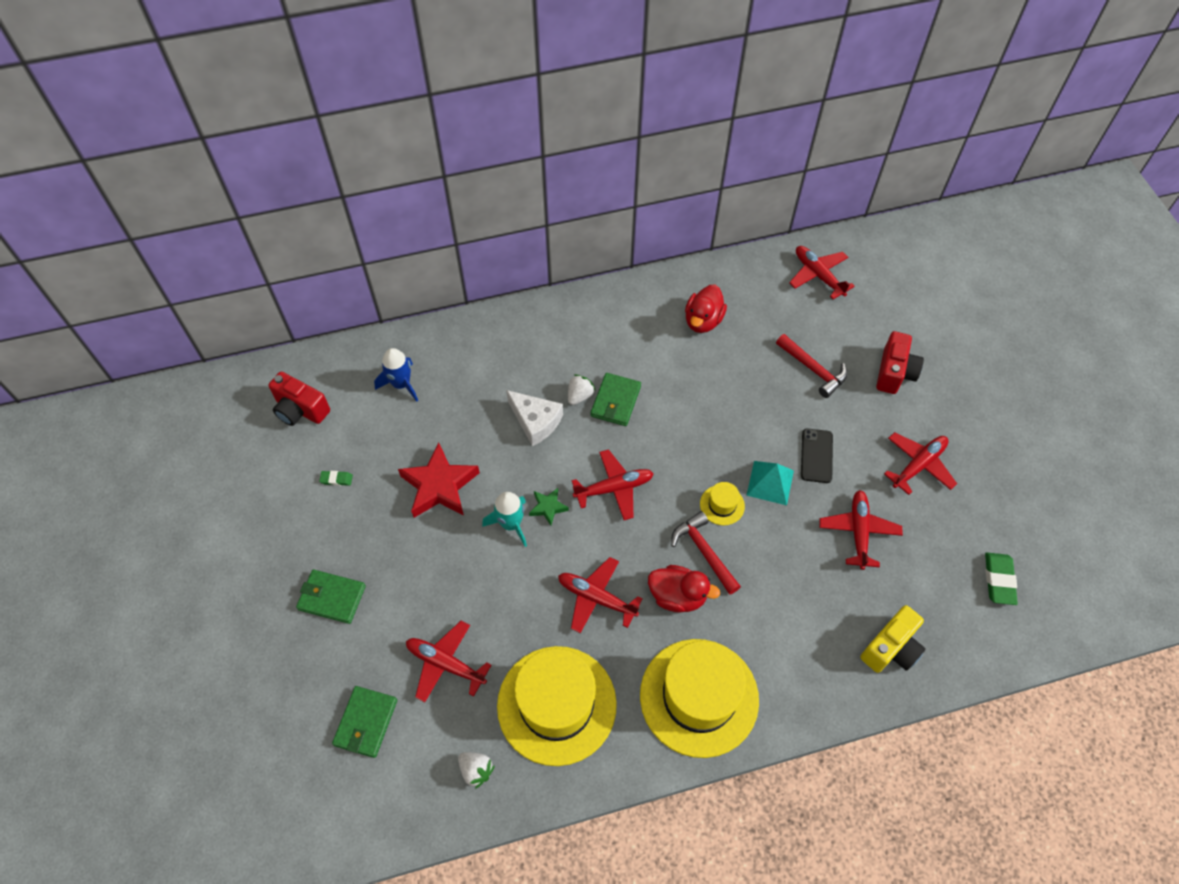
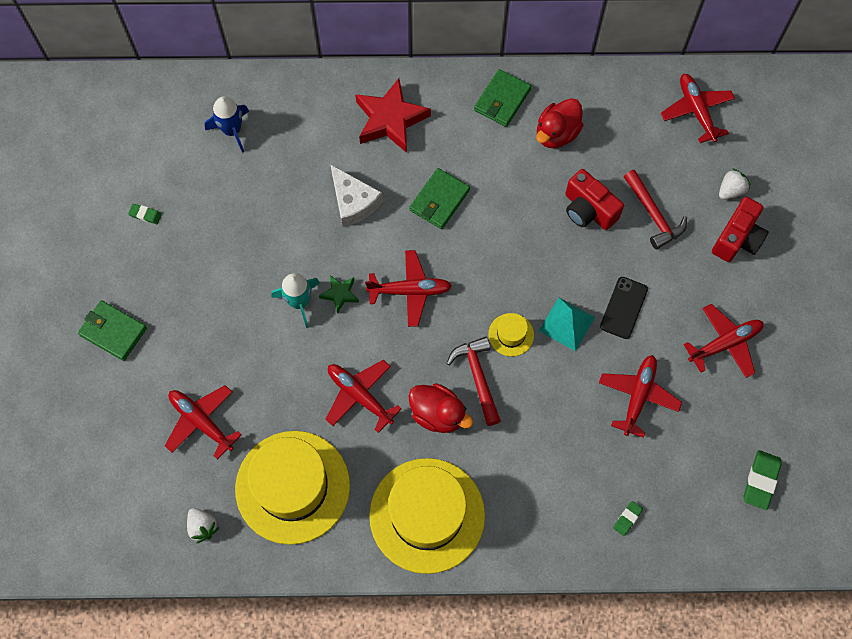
camera: 15 degrees right, 10 degrees up
red camera [268,372,330,426] -> red camera moved to [565,169,624,230]
green wallet [332,686,397,758] -> green wallet moved to [474,69,531,127]
red star [398,443,480,518] -> red star moved to [355,78,431,153]
white strawberry [568,374,595,405] -> white strawberry moved to [719,168,750,200]
yellow camera [860,605,926,673] -> green eraser [613,501,643,536]

